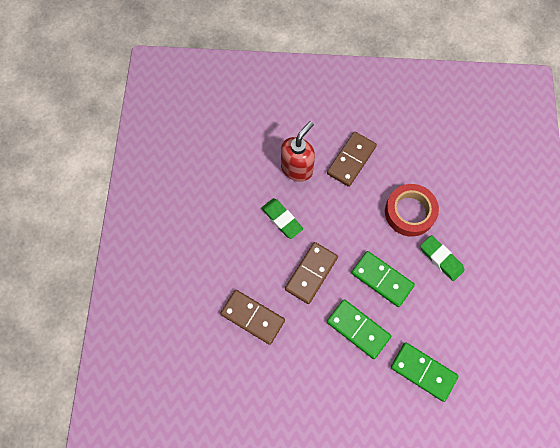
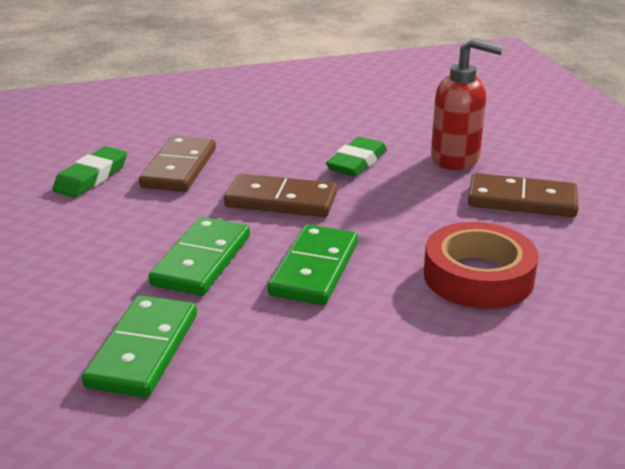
camera: 70 degrees right, 40 degrees down
green eraser [420,235,465,281] -> green eraser moved to [53,146,127,198]

